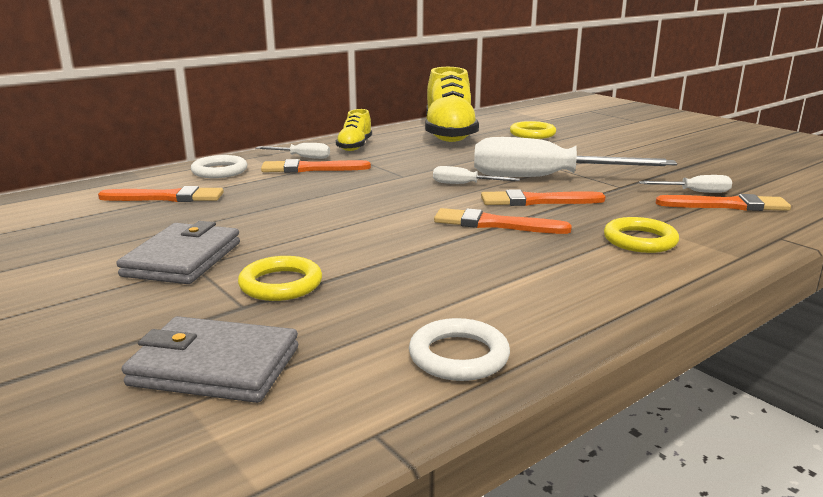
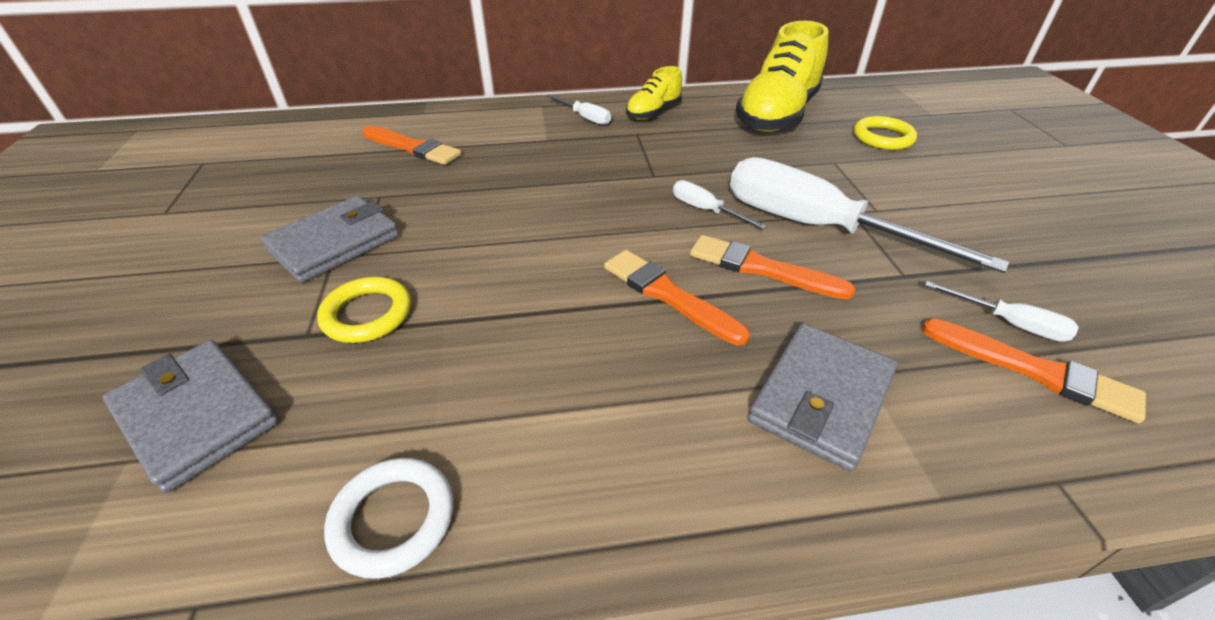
camera: 30 degrees right, 20 degrees up
white ring [191,155,248,178] -> none
orange brush [261,159,371,173] -> none
yellow ring [604,217,679,253] -> grey wallet [748,324,897,471]

